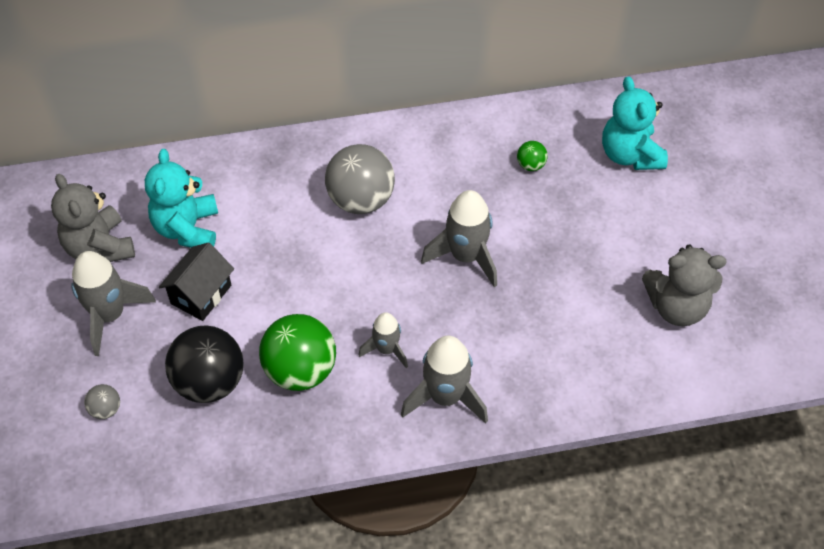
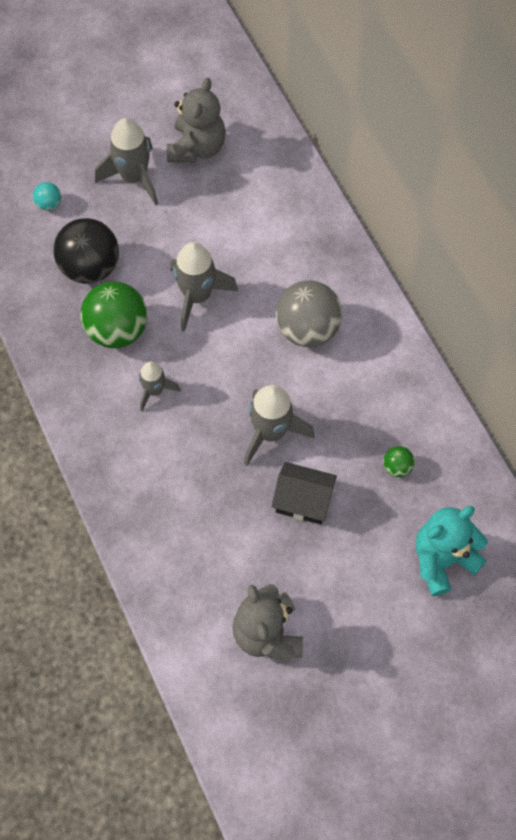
camera: 75 degrees right, 10 degrees up
grey teddy bear [51,174,135,262] -> grey teddy bear turned 150 degrees clockwise [167,78,226,163]
grey ball [84,384,120,419] -> turquoise ball [33,182,61,211]
turquoise teddy bear [145,149,218,248] -> none
black house [159,242,234,321] -> black house moved to [272,462,337,525]
grey rocket [401,336,488,424] -> grey rocket moved to [170,242,238,332]

